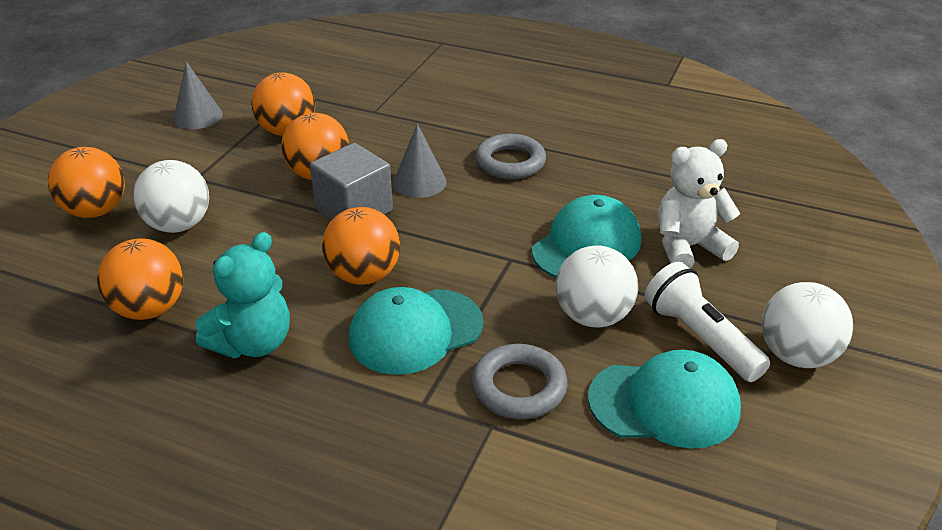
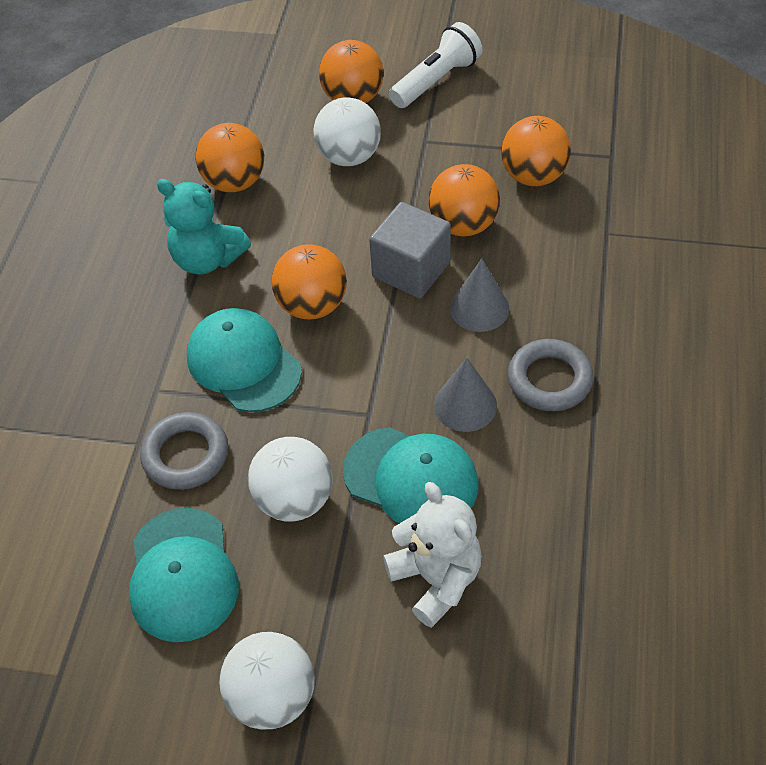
camera: 80 degrees right, 15 degrees up
grey cone [173,61,223,129] -> grey cone moved to [434,358,497,432]
white flashlight [645,262,770,382] -> white flashlight moved to [389,22,482,108]

